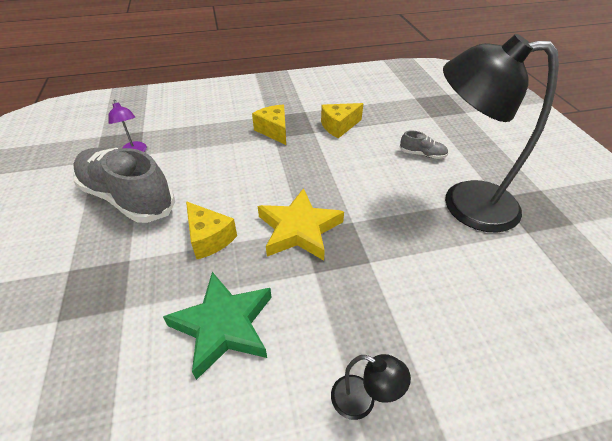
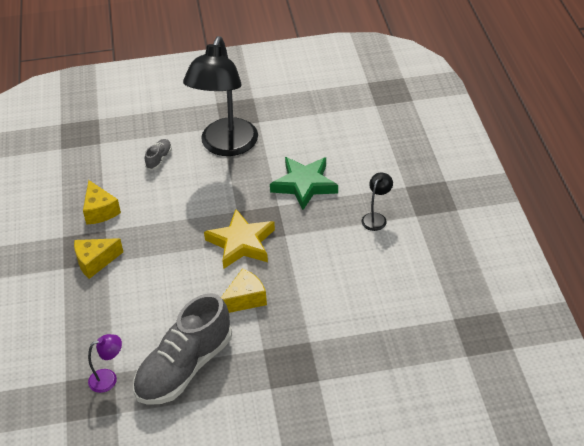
camera: 85 degrees left, 0 degrees up
green star [163,272,272,380] -> green star moved to [270,157,338,210]

